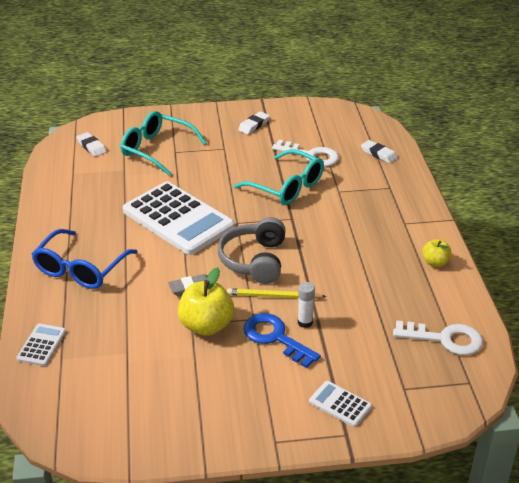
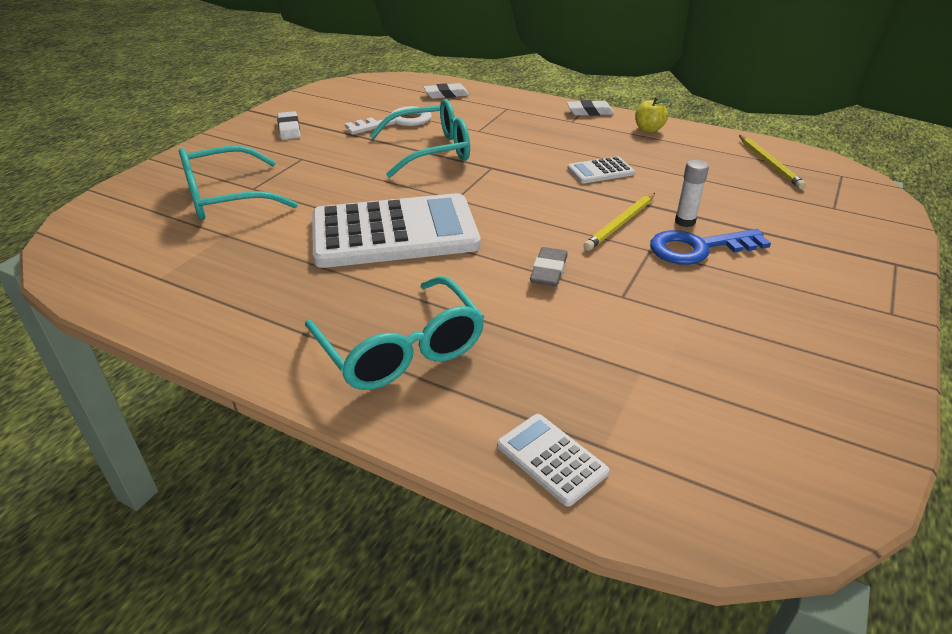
camera: 55 degrees left, 0 degrees up
blue glasses [31,229,137,289] -> turquoise glasses [305,276,484,390]
white eraser [76,132,107,157] -> white eraser moved to [567,100,614,116]
yellow apple [178,267,234,336] -> none
grey headphones [218,217,286,284] -> none
white calculator [309,381,372,427] -> white calculator moved to [567,156,635,184]
white key [393,320,483,355] -> yellow pencil [739,135,806,189]

